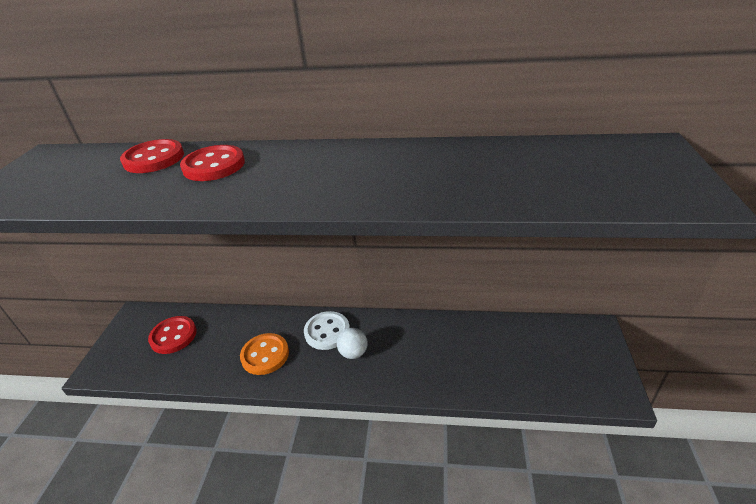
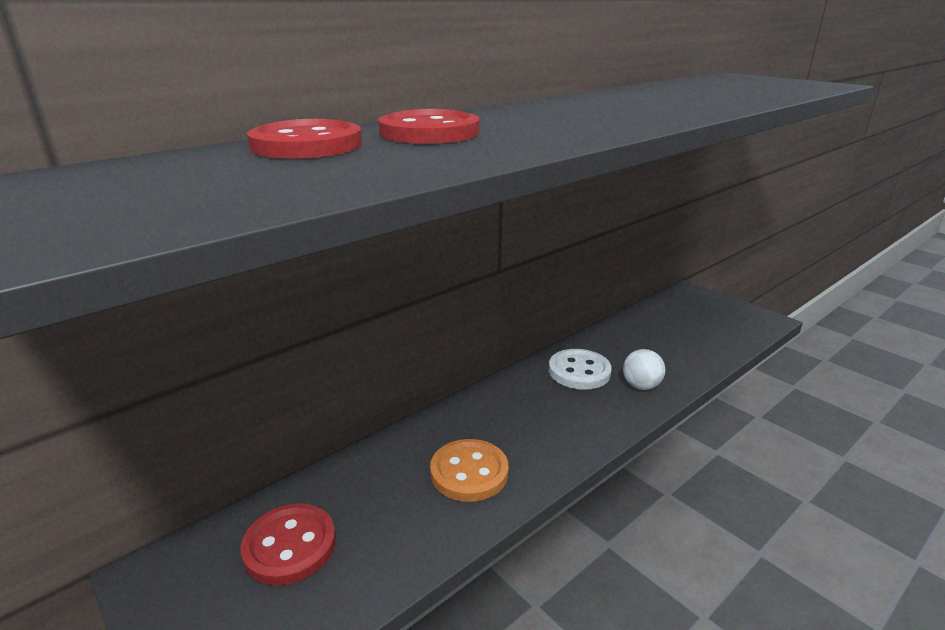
camera: 50 degrees left, 10 degrees down
white button [304,311,350,350] -> white button moved to [549,349,612,390]
white ball [337,328,368,359] -> white ball moved to [623,349,665,390]

